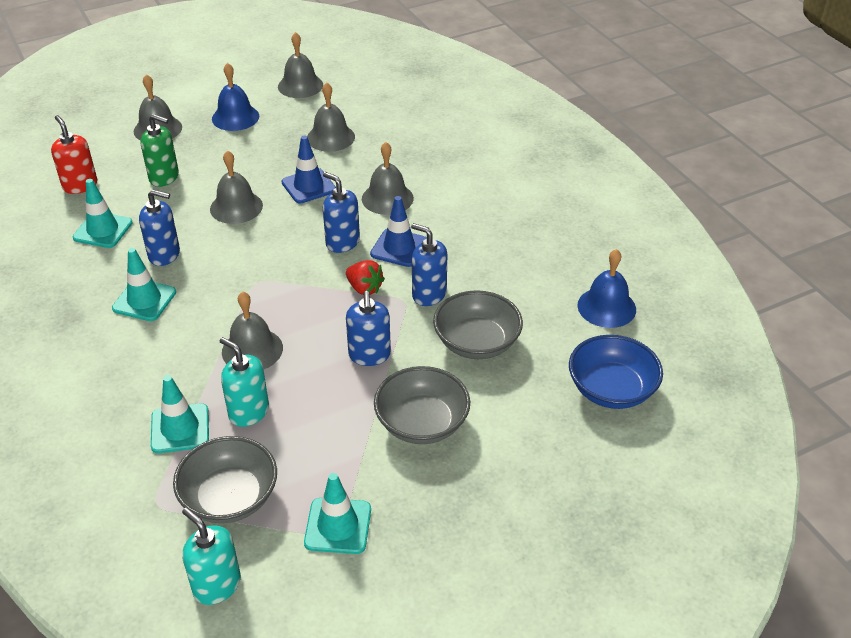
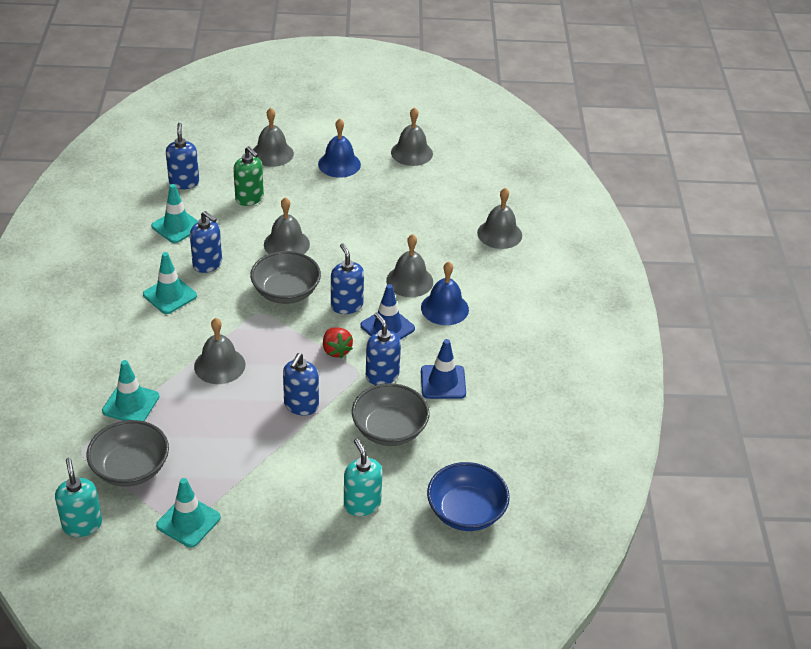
camera: 25 degrees right, 0 degrees up
red soap dispenser [51,115,97,194] -> blue soap dispenser [166,123,199,189]
turquoise soap dispenser [220,337,269,427] -> turquoise soap dispenser moved to [344,439,383,516]
blue traffic cone [282,136,336,204] -> blue traffic cone moved to [421,339,466,399]
grey bell [307,82,355,152] -> grey bell moved to [477,188,522,249]
grey bowl [374,366,470,444] -> grey bowl moved to [250,251,321,304]
blue bell [577,249,636,328] -> blue bell moved to [421,262,469,325]

